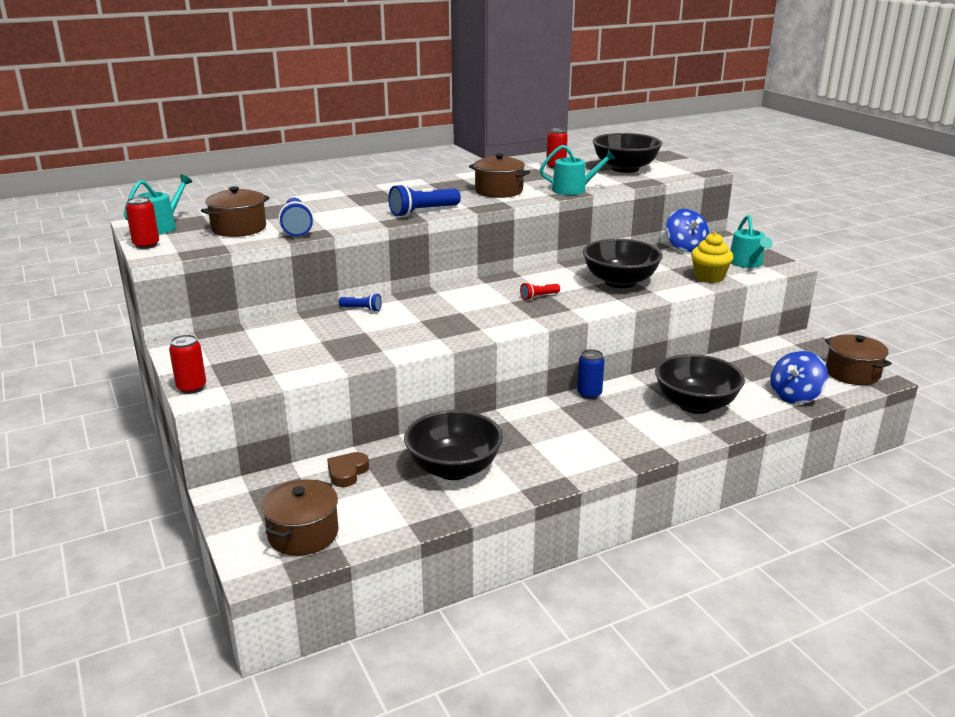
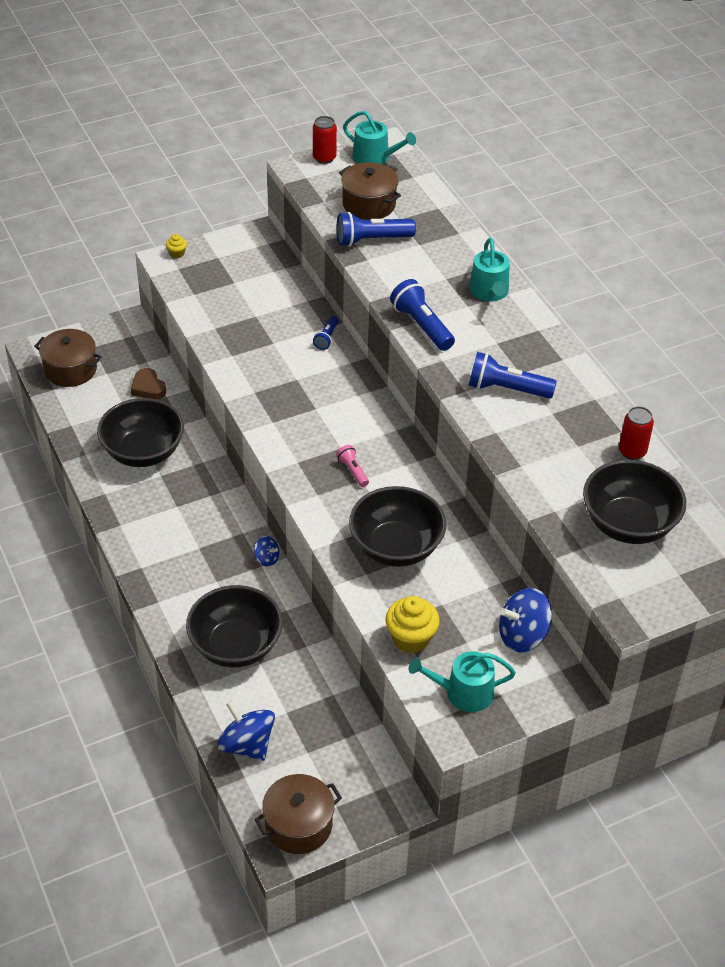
camera: 90 degrees right, 20 degrees up
red can [169,335,206,394] -> yellow cupcake [166,234,187,258]
brown heart [327,452,369,487] -> brown heart turned 150 degrees counterclockwise [131,368,166,400]
brown pot [469,153,530,198] -> blue flashlight [469,352,557,399]
red flashlight [520,282,560,300] -> pink flashlight [336,445,369,487]
turquoise watering can [540,145,616,195] -> turquoise watering can moved to [469,238,510,301]
blue can [577,349,605,399] -> blue spinning top [254,536,280,567]

